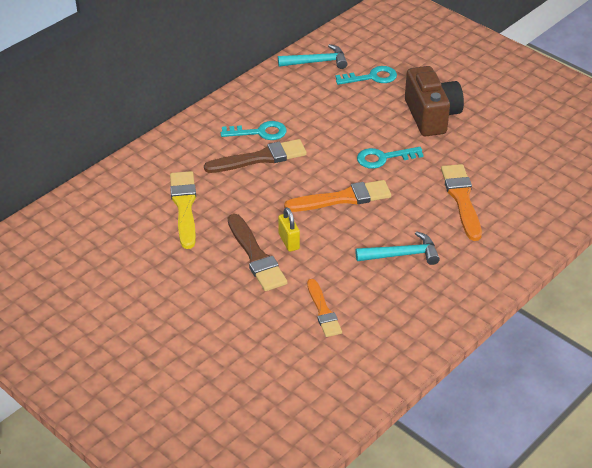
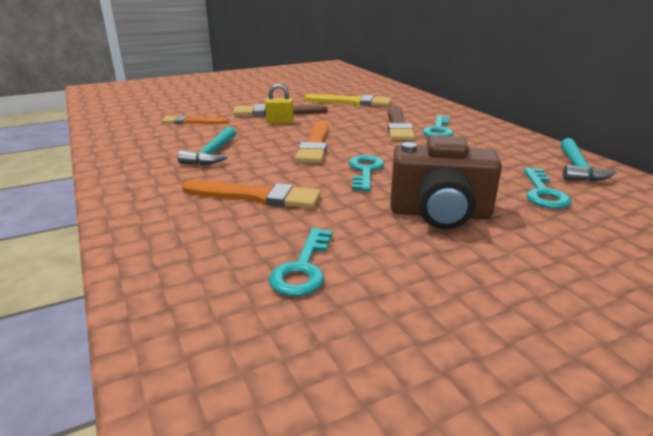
camera: 110 degrees right, 15 degrees down
none -> turquoise key [269,228,333,296]

